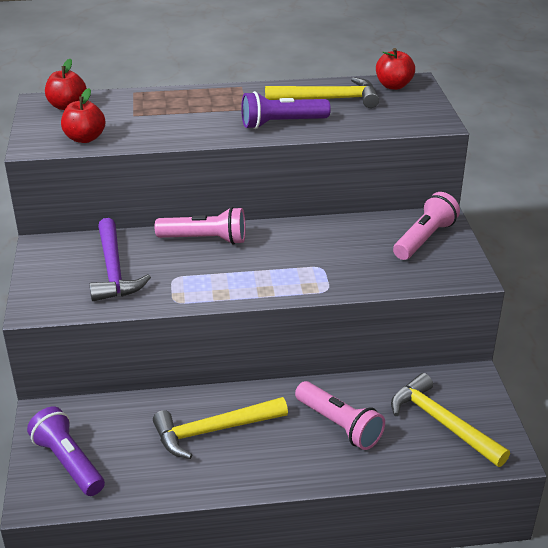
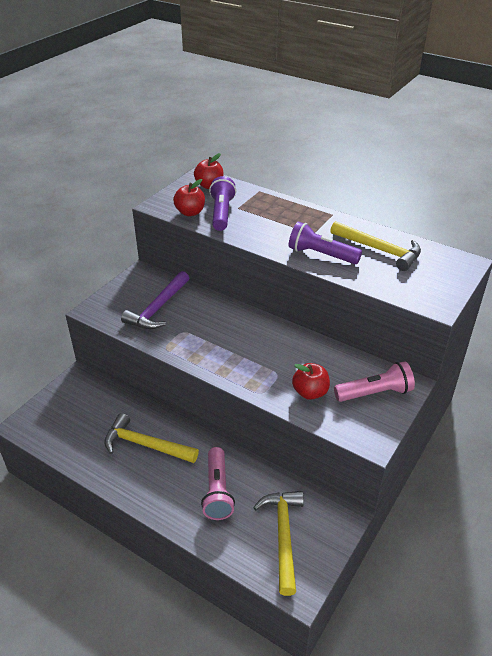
camera: 40 degrees right, 5 degrees up
purple flashlight [27,407,105,496] -> purple flashlight moved to [209,176,236,231]
pink flashlight [155,207,246,245] -> none
red apple [376,48,415,90] -> red apple moved to [292,363,330,400]

